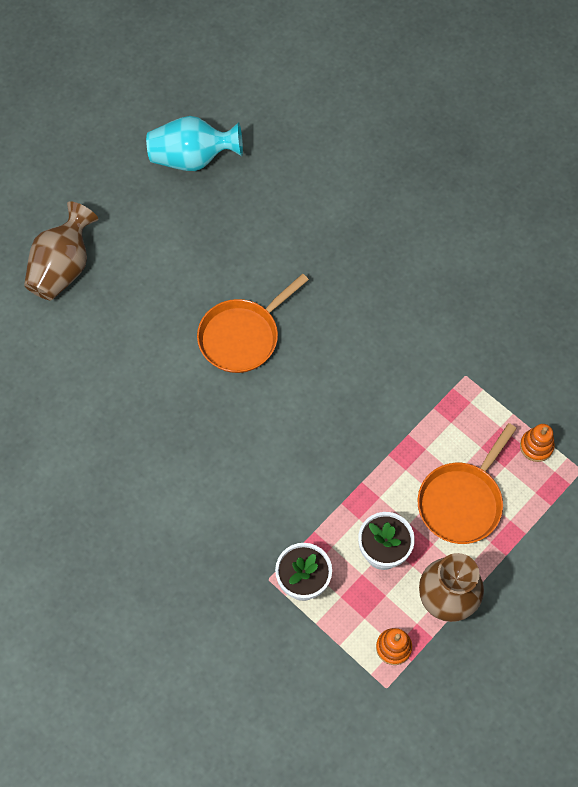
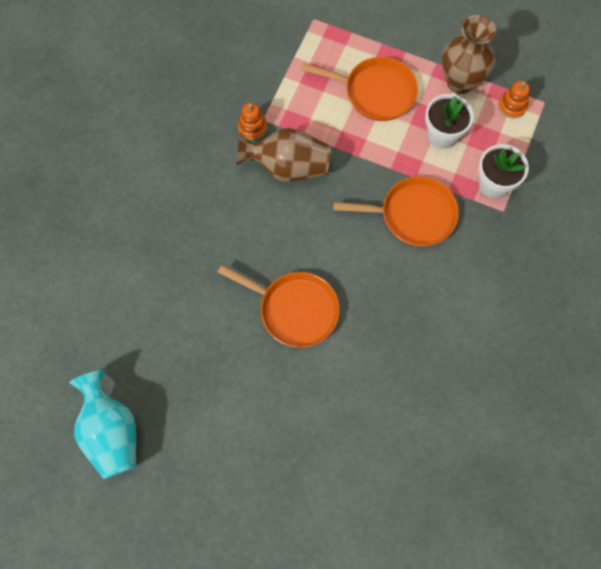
camera: 110 degrees left, 5 degrees up
brown vase [24,201,98,300] -> brown vase moved to [236,128,331,182]
orange stacking toy [520,424,555,462] -> orange stacking toy moved to [238,103,267,140]
none -> orange pan [333,176,459,247]

